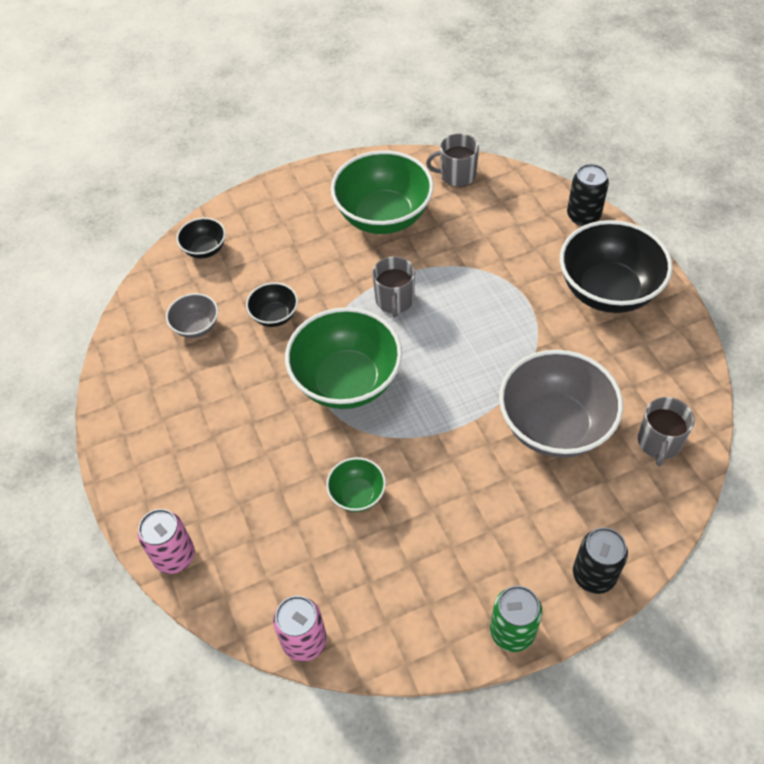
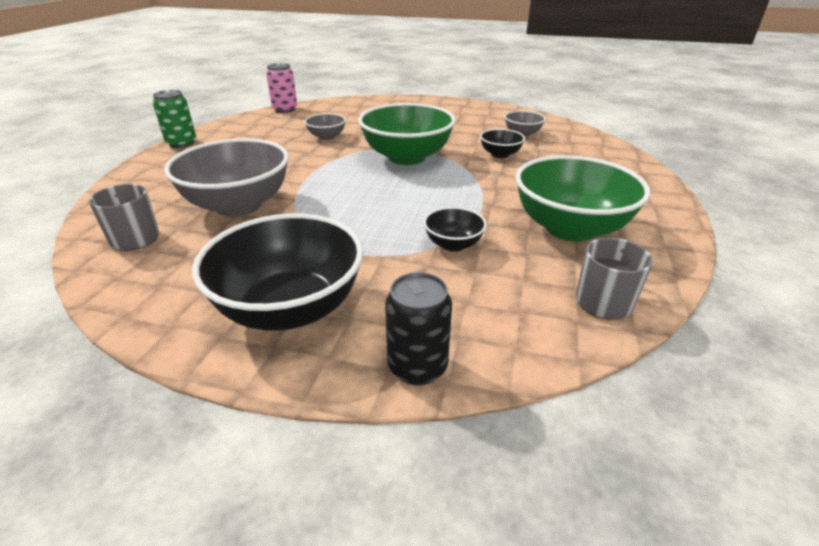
camera: 125 degrees right, 20 degrees down
pink can [138,509,195,574] -> none
black bowl [177,218,226,258] -> black bowl moved to [424,207,487,252]
green bowl [326,457,386,512] -> grey bowl [304,113,346,140]
grey mug [372,256,415,317] -> none
black can [573,527,628,594] -> none

